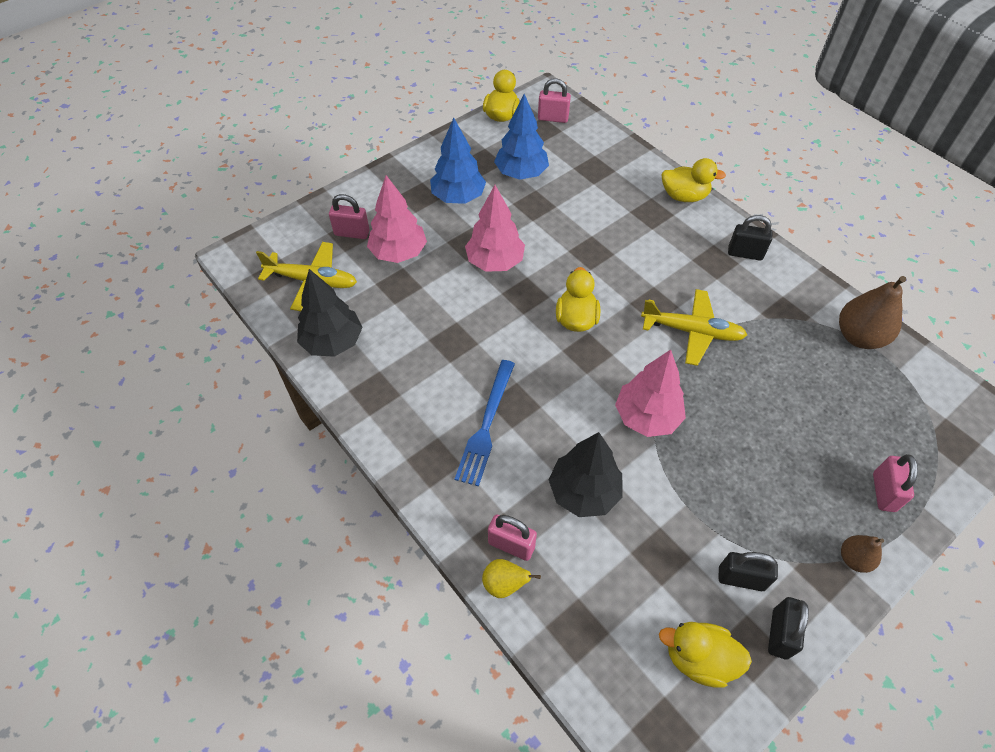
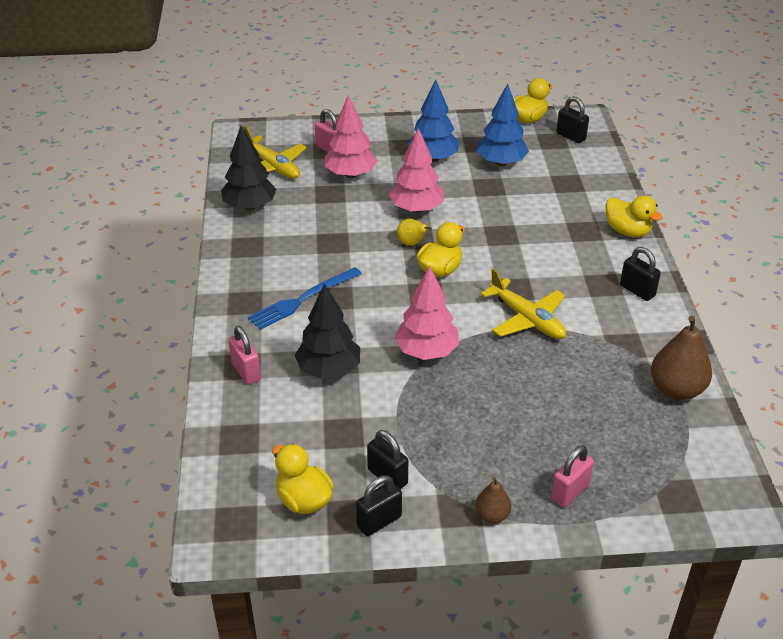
camera: 35 degrees right, 15 degrees down
yellow pear [482,559,541,598] -> yellow pear moved to [397,219,432,246]
pink padlock [538,78,571,123] -> black padlock [556,96,589,143]

